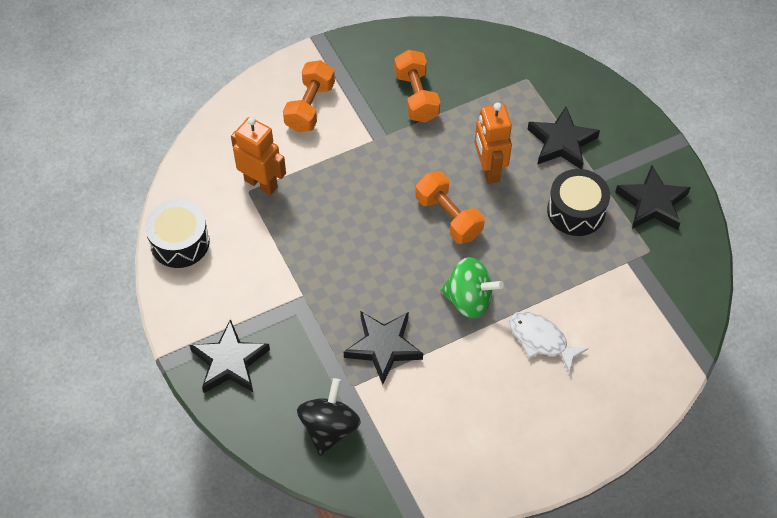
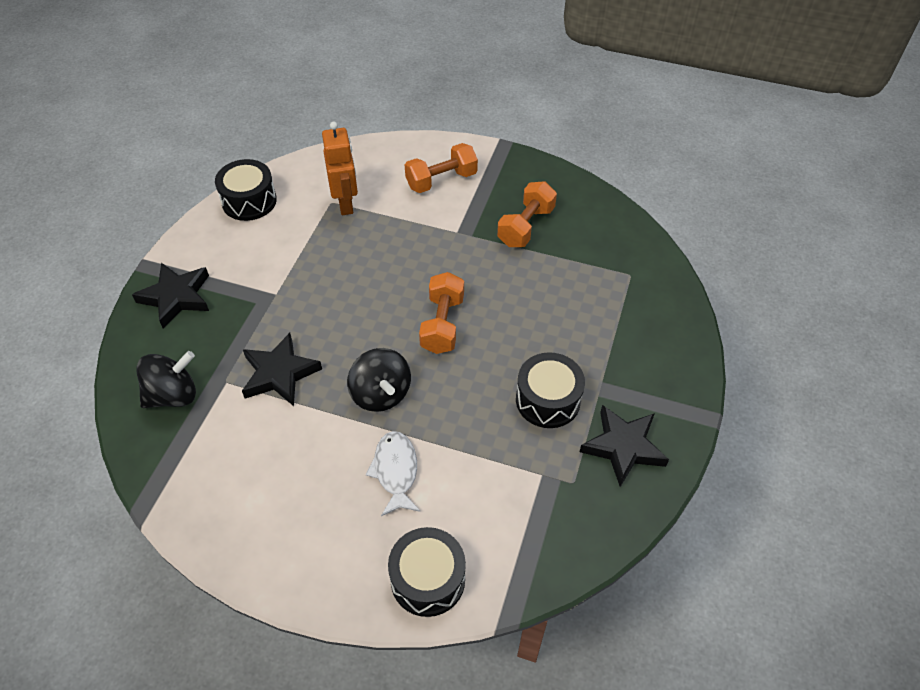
camera: 45 degrees right, 5 degrees down
green spinning top [440,257,504,318] -> black spinning top [347,348,411,412]
orange robot [475,102,512,184] -> none
black star [528,107,600,169] -> none
none -> black drum [388,527,466,617]

